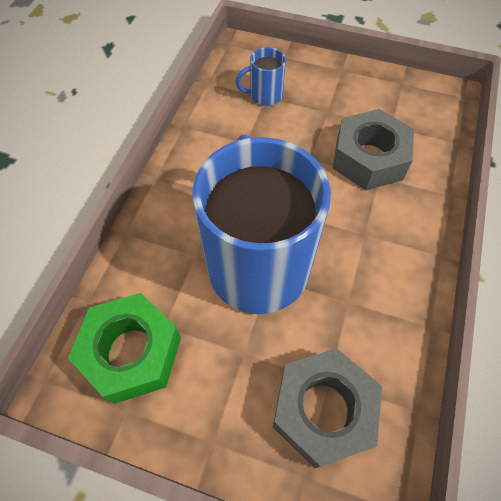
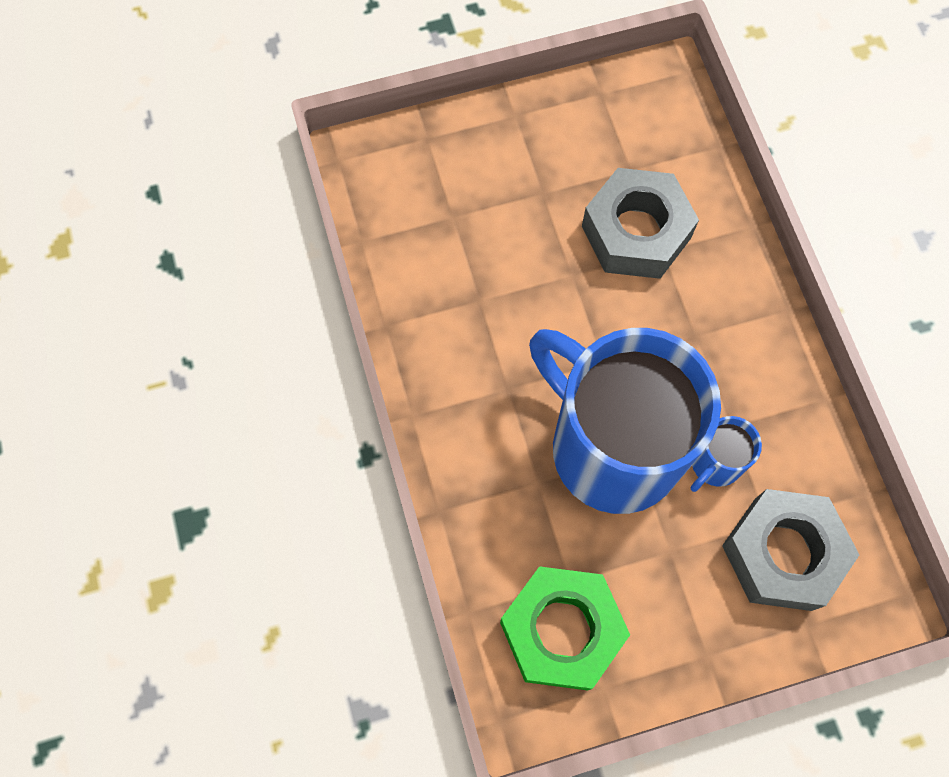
camera: 35 degrees left, 10 degrees up
blue mug [236,47,286,106] -> blue mug moved to [690,416,762,492]

